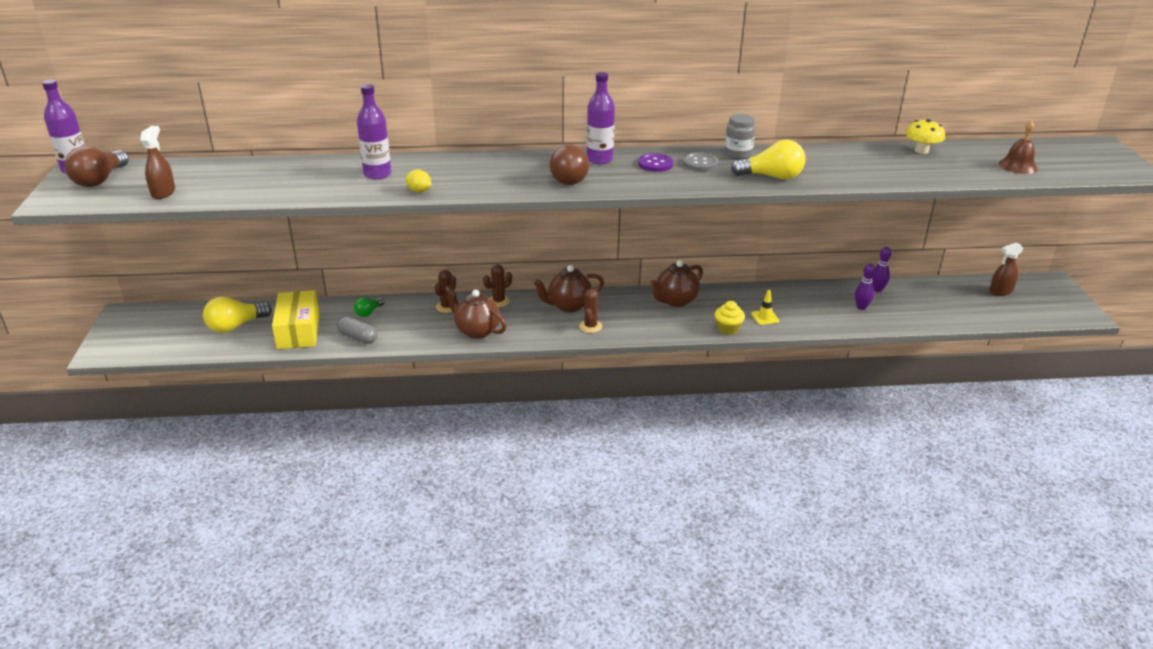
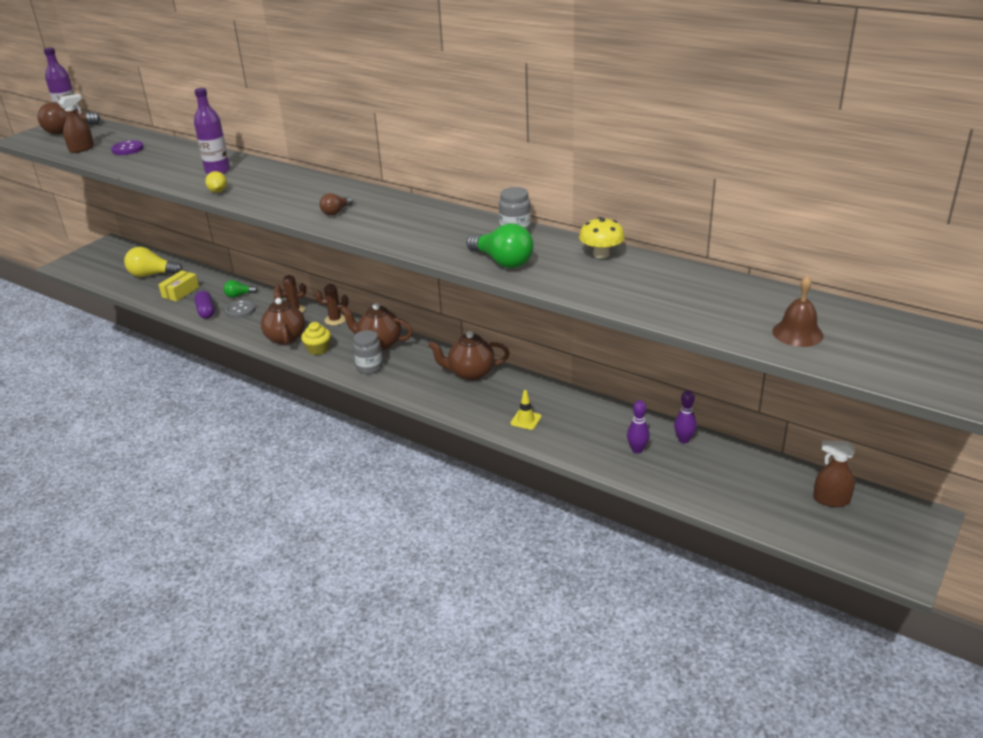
camera: 40 degrees right, 0 degrees up
yellow box [272,290,320,349] -> yellow box [158,270,199,302], size x0.62
grey capsule [337,317,377,344] -> purple capsule [194,291,215,319]
brown light bulb [550,145,589,185] -> brown light bulb [319,193,353,216], size x0.56
brown cactus [579,288,602,333] -> grey jar [353,330,383,374]
purple bottle [587,72,615,165] -> none
purple button [638,153,674,172] -> purple button moved to [111,140,144,155]
grey button [683,153,718,171] -> grey button moved to [225,300,256,318]
yellow cupcake [715,301,745,335] -> yellow cupcake moved to [301,322,331,355]
yellow light bulb [731,140,805,180] -> green light bulb [466,223,534,268]
yellow mushroom [906,119,945,154] -> yellow mushroom moved to [579,217,625,259]

